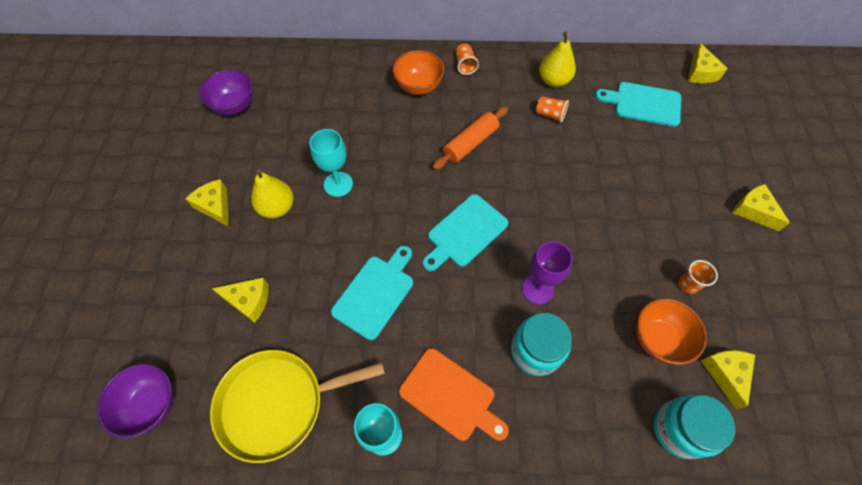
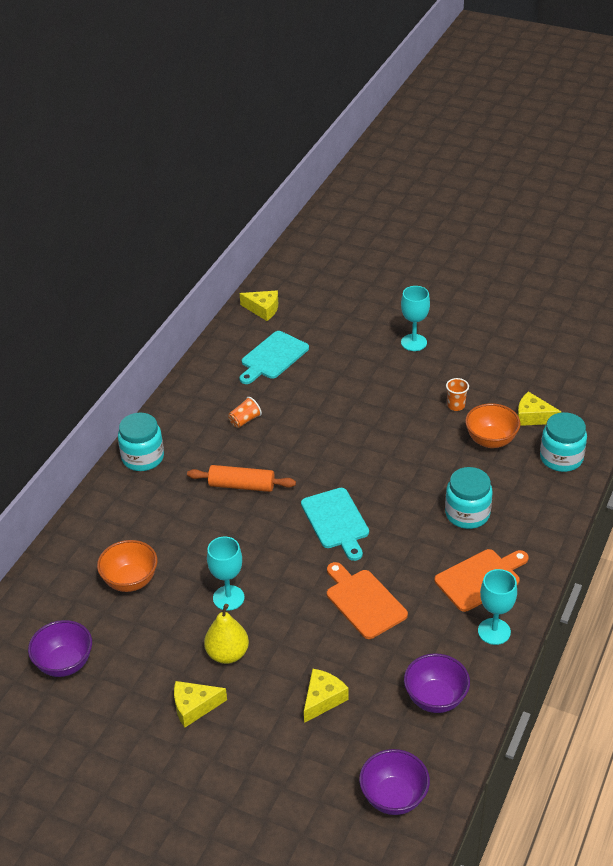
camera: 65 degrees left, 20 degrees down
yellow pan [210,350,385,463] -> purple bowl [404,653,470,713]
turquoise cutting board [331,246,413,340] -> orange cutting board [327,562,408,639]
orange bowl [393,50,444,95] -> orange bowl moved to [97,540,158,592]
orange rolling pin [432,106,508,170] -> orange rolling pin turned 60 degrees counterclockwise [187,465,296,492]
orange cup [456,44,479,75] -> turquoise jar [118,413,164,471]
purple goblet [522,241,573,305] -> none
yellow pear [539,31,576,87] -> none
yellow cheese [732,184,790,232] -> turquoise goblet [401,286,430,351]

